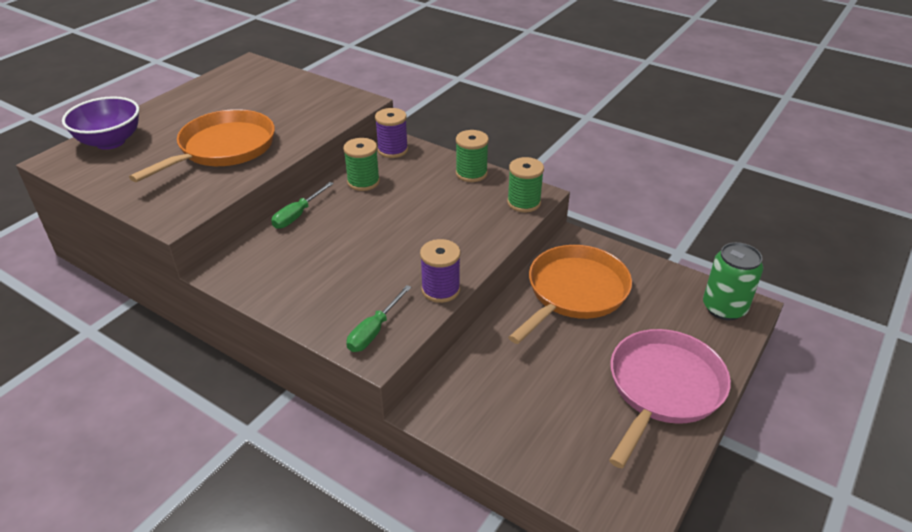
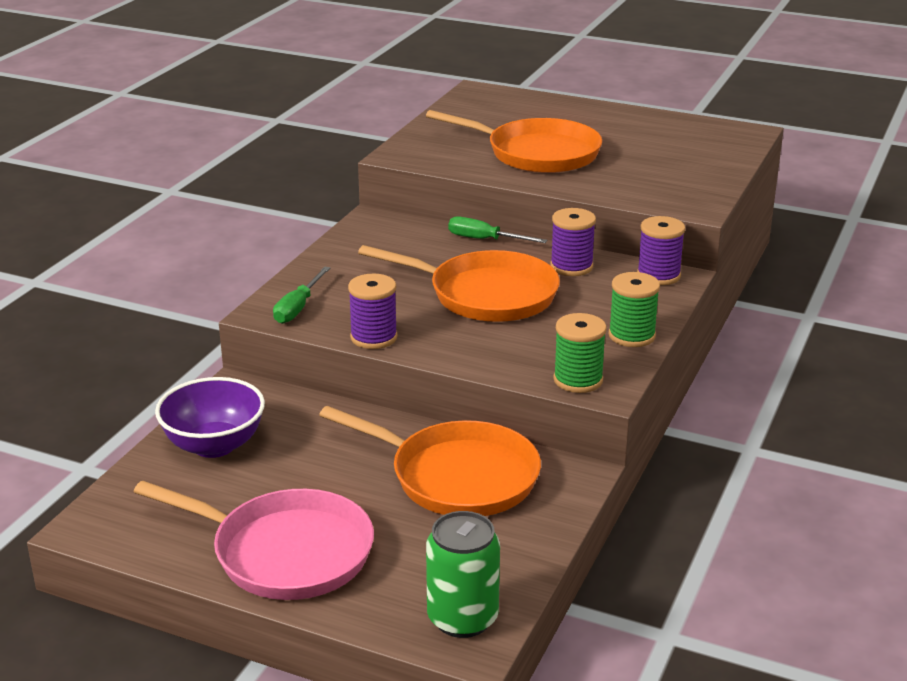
camera: 80 degrees right, 10 degrees down
purple bowl [62,96,139,150] -> purple bowl moved to [155,377,265,458]
green spool [343,138,380,191] -> purple spool [550,208,596,276]
green screwdriver [347,285,412,352] -> green screwdriver turned 90 degrees counterclockwise [273,267,330,324]
none -> orange pan [358,245,560,322]

